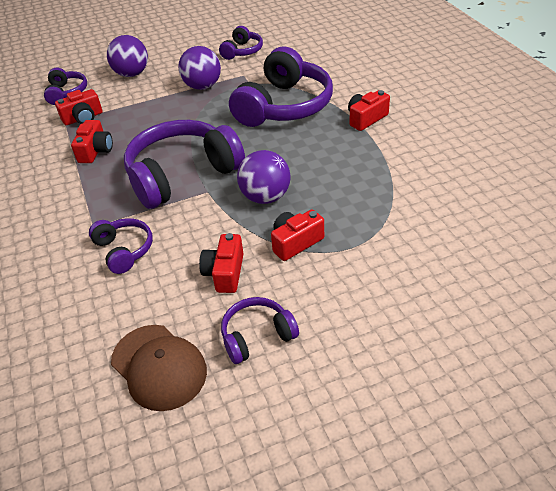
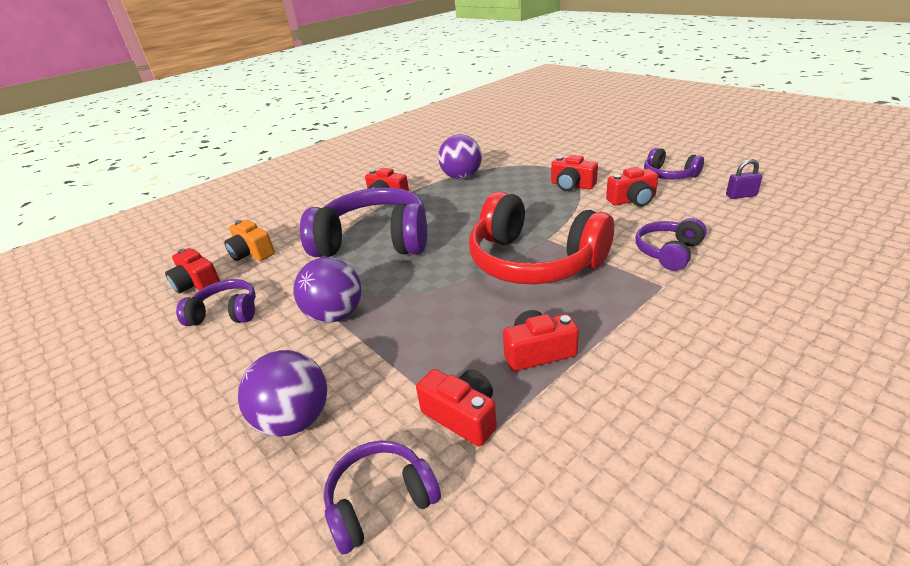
camera: 110 degrees left, 10 degrees down
brown cap [111,325,207,411] -> purple padlock [726,159,762,199]
purple headphones [124,120,245,209] -> red headphones [469,192,614,284]
purple ball [237,150,291,204] -> purple ball moved to [438,134,482,179]
none -> red camera [165,248,220,293]
none -> orange camera [224,220,275,261]

